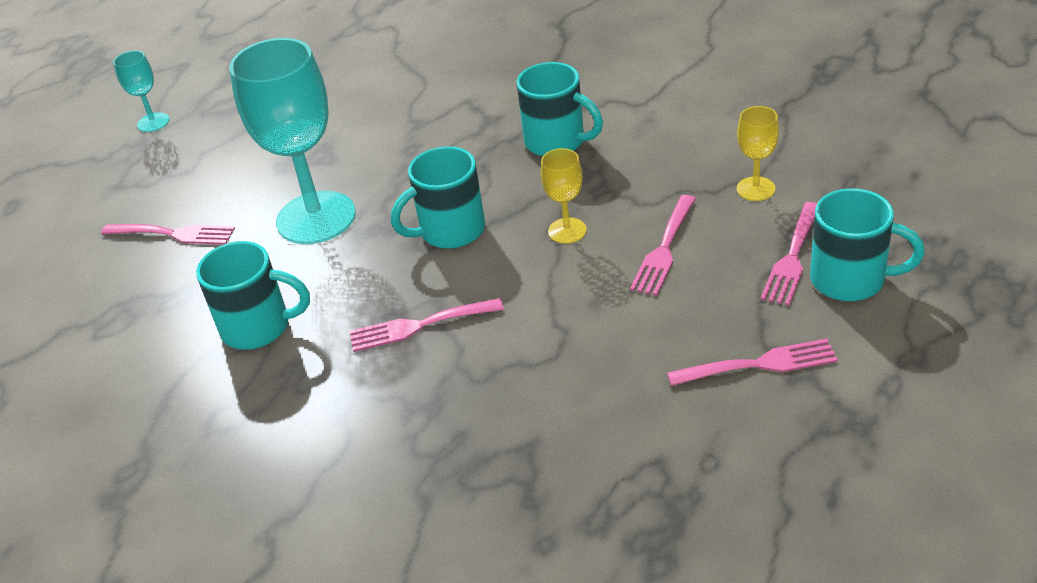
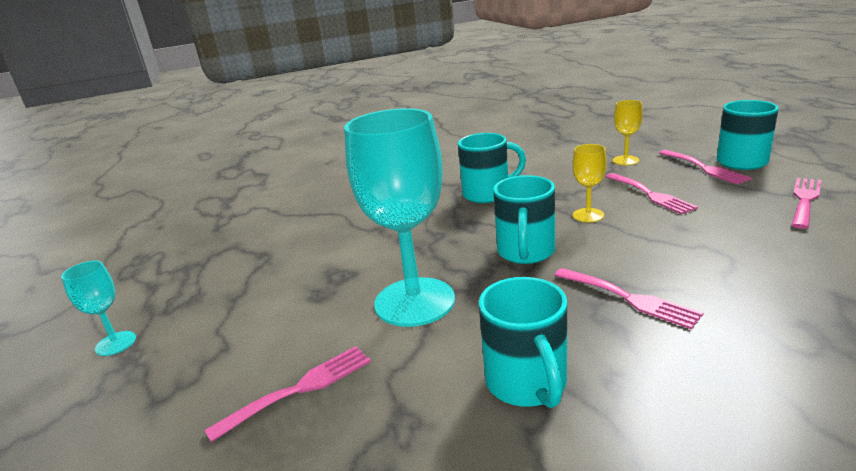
camera: 50 degrees left, 15 degrees down
turquoise mug [196,241,310,350] -> turquoise mug turned 120 degrees clockwise [479,277,567,408]
pink fork [350,298,504,352] -> pink fork turned 75 degrees counterclockwise [554,268,704,329]

